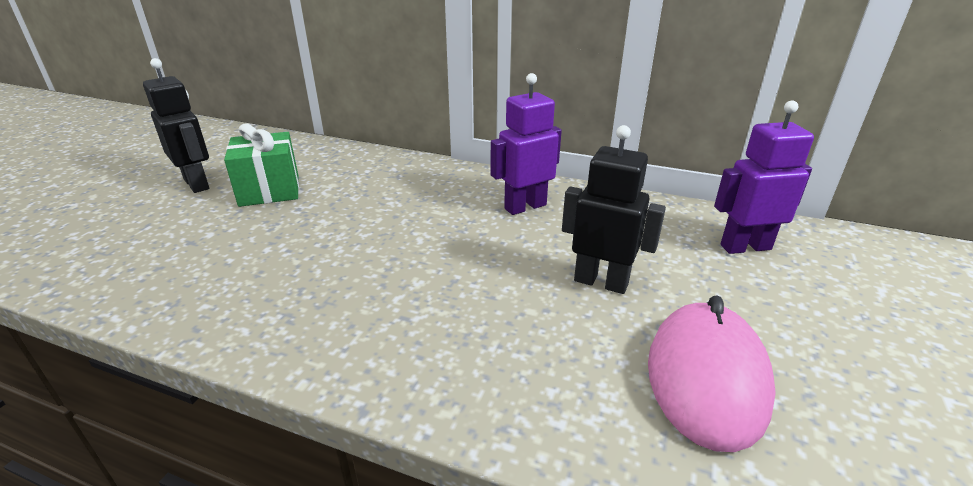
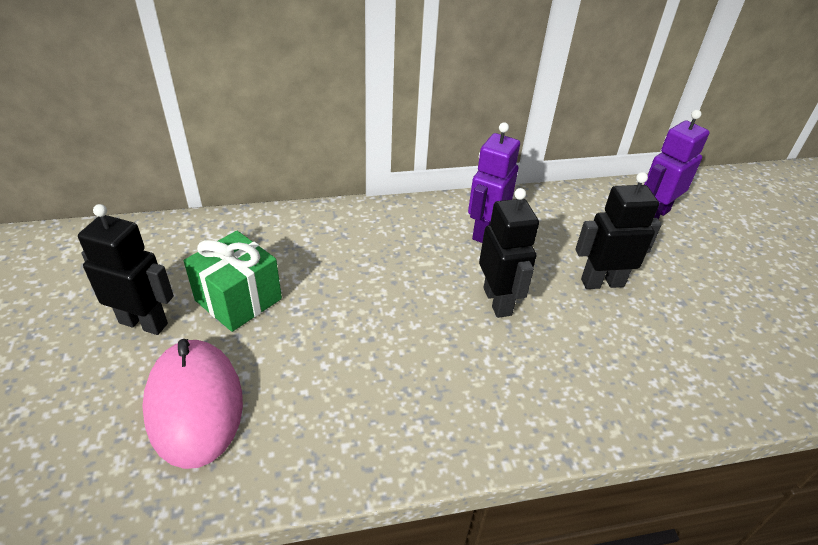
camera: 35 degrees left, 10 degrees up
pink mouse [648,296,776,452] -> pink mouse moved to [142,339,243,469]
none -> black robot [479,188,539,318]

